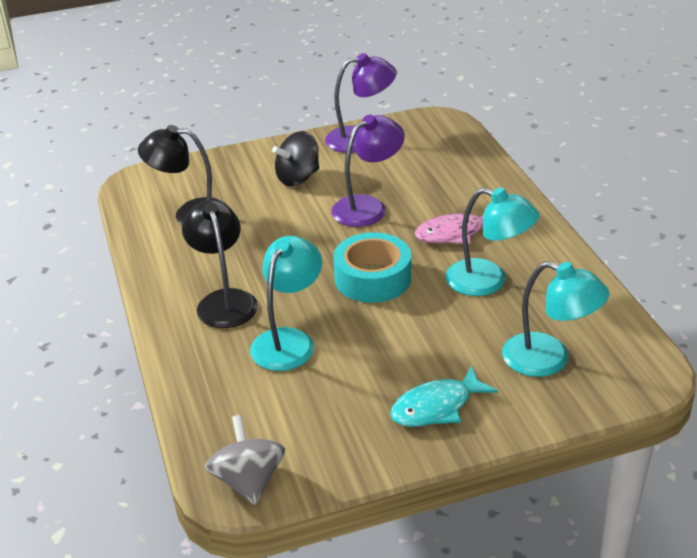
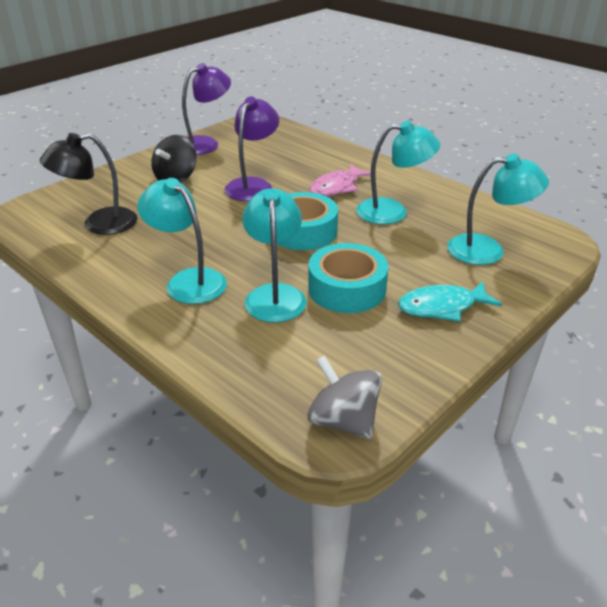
camera: 30 degrees left, 0 degrees up
black lamp [182,200,258,328] -> turquoise lamp [137,178,227,304]
turquoise fish [390,365,498,427] -> turquoise fish turned 45 degrees clockwise [398,281,502,322]
none -> turquoise tape [308,243,389,313]

